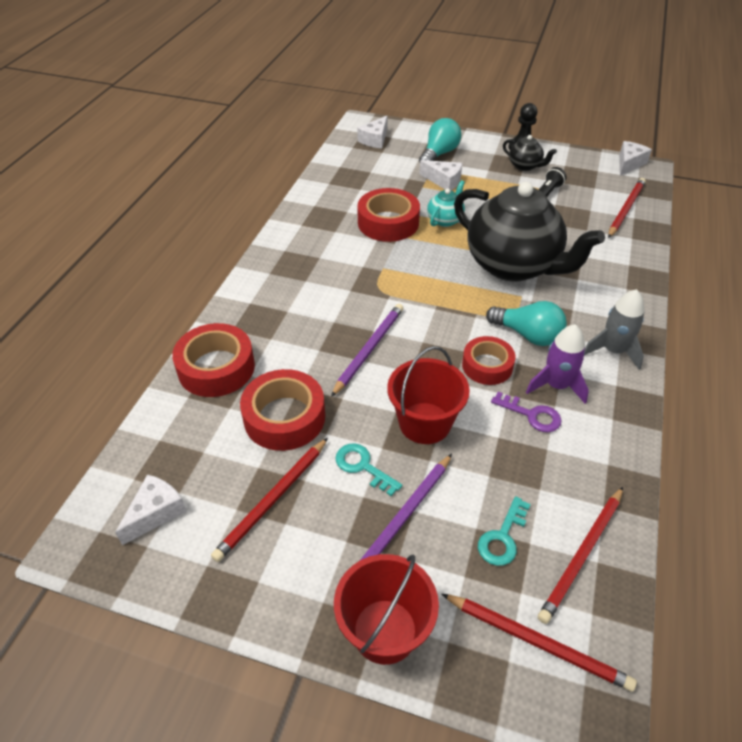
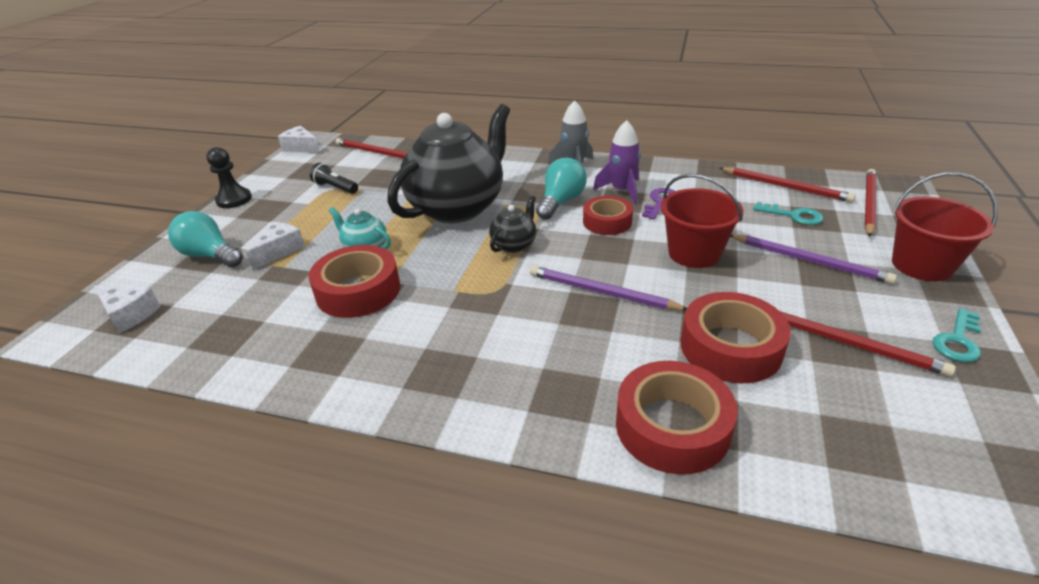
camera: 90 degrees left, 10 degrees down
white cheese [115,474,187,545] -> none
turquoise key [335,443,402,496] -> turquoise key moved to [933,308,981,362]
black teapot [503,135,557,171] -> black teapot moved to [489,196,536,253]

